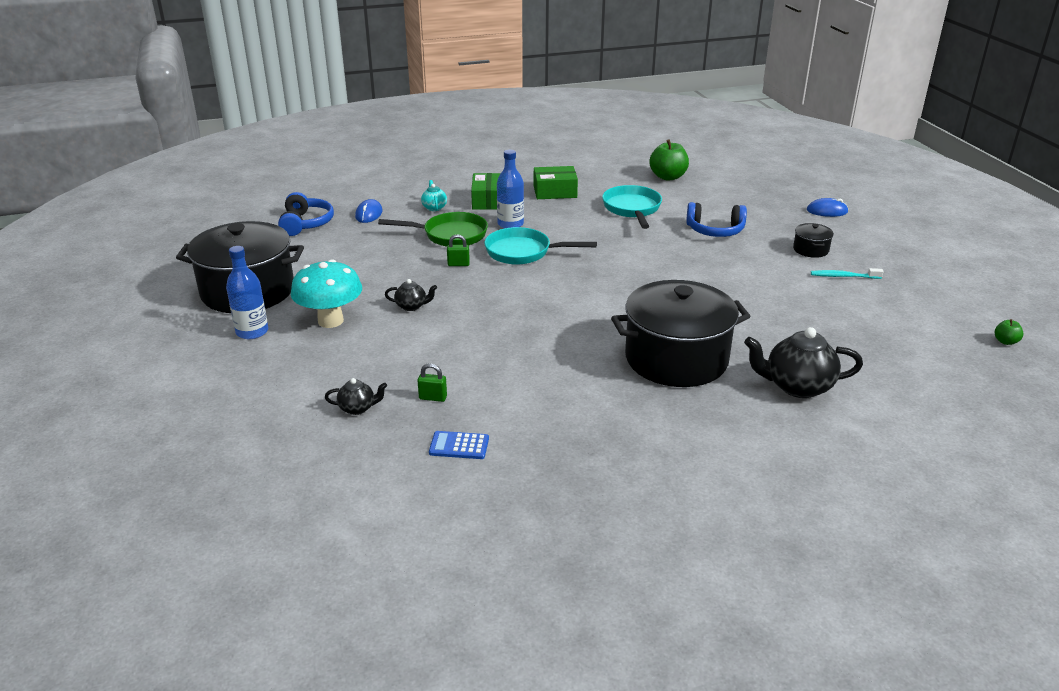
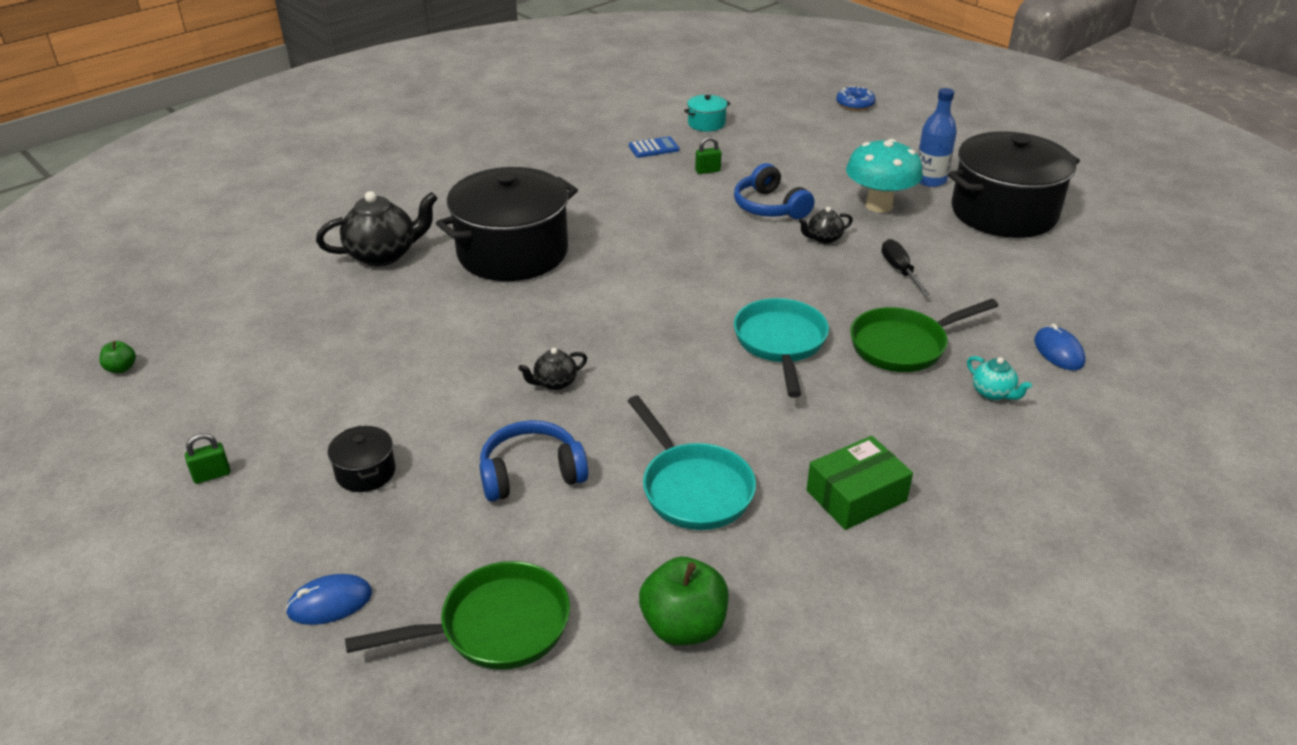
camera: 155 degrees right, 5 degrees up
blue headphones [278,192,334,236] -> blue headphones moved to [734,163,814,219]
black teapot [325,378,387,415] -> black teapot moved to [518,348,587,390]
green padlock [447,234,470,266] -> green padlock moved to [185,433,231,484]
green box [471,173,501,210] -> none
turquoise pan [484,227,597,265] -> turquoise pan turned 75 degrees counterclockwise [734,298,829,398]
blue bottle [497,150,524,229] -> none
turquoise toothbrush [811,268,884,279] -> none
none -> green pan [345,561,570,670]
none -> turquoise pot [684,95,731,132]
none -> blue donut [836,86,876,110]
none -> black screwdriver [881,239,930,296]

